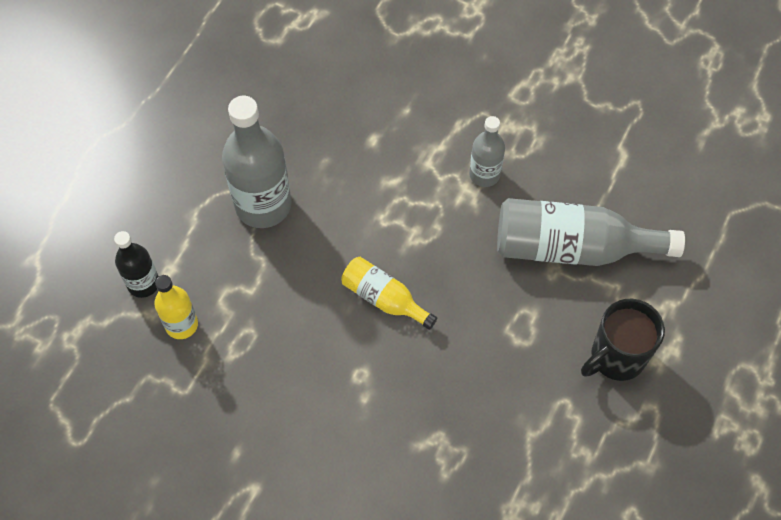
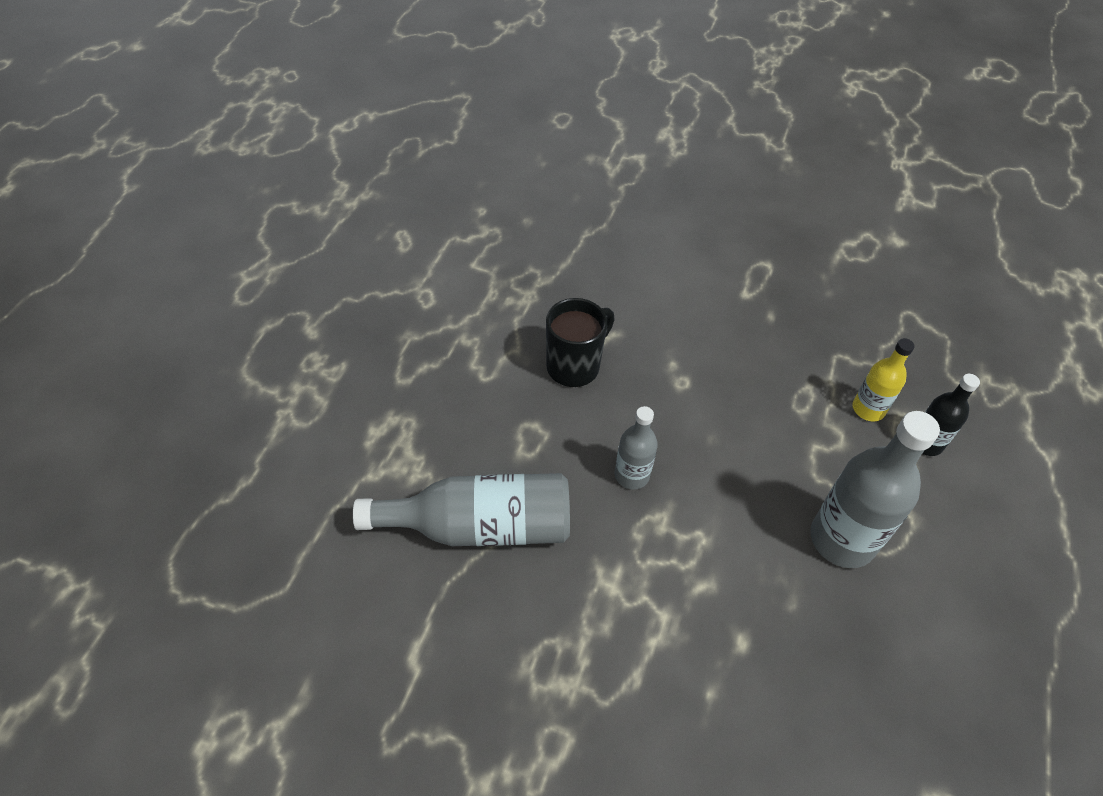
camera: 170 degrees right, 10 degrees down
yellow bottle [341,257,437,330] -> none
grey bottle [469,116,505,187] -> grey bottle moved to [615,406,658,490]
black mug [581,299,665,381] -> black mug moved to [546,298,615,387]

